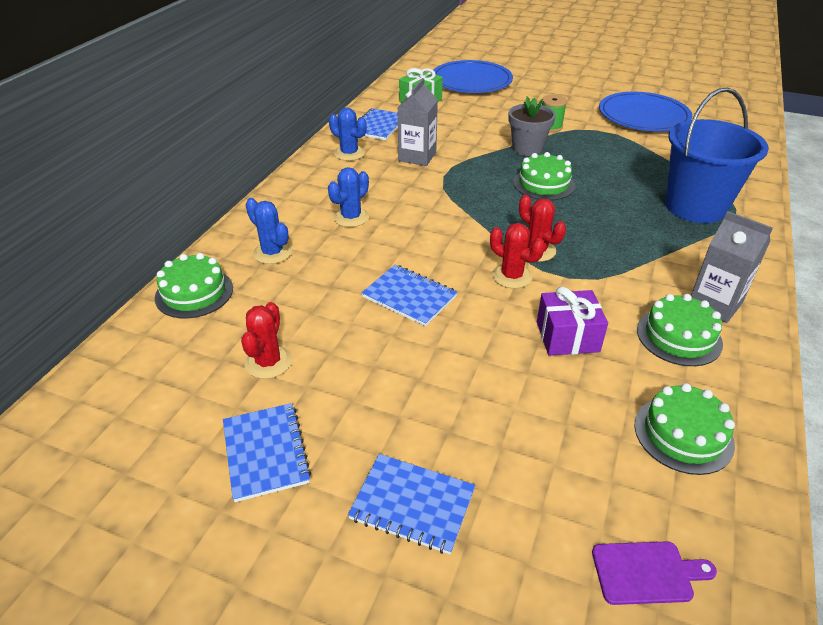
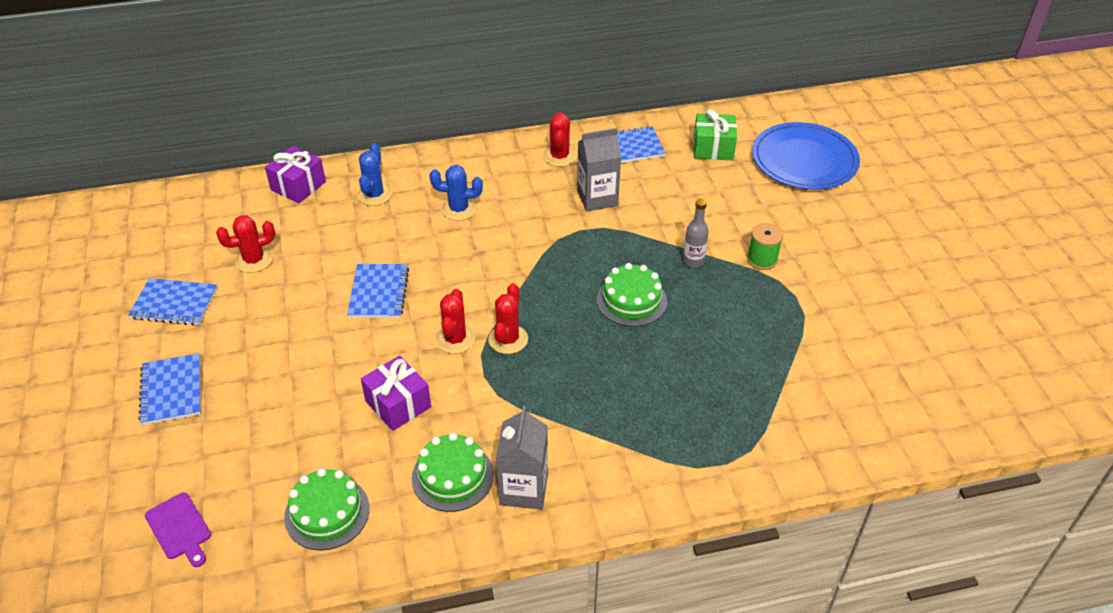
camera: 55 degrees right, 5 degrees up
green cake [155,253,233,318] -> purple gift [265,146,326,203]
blue notebook [223,403,311,502] -> blue notebook turned 60 degrees clockwise [128,278,217,326]
blue cactus [329,108,367,161] -> red cactus [543,112,576,167]
grey flower pot [508,97,556,156] -> grey bottle [683,199,708,268]
blue plate [599,92,692,131] -> none
blue bucket [665,88,769,223] -> none

